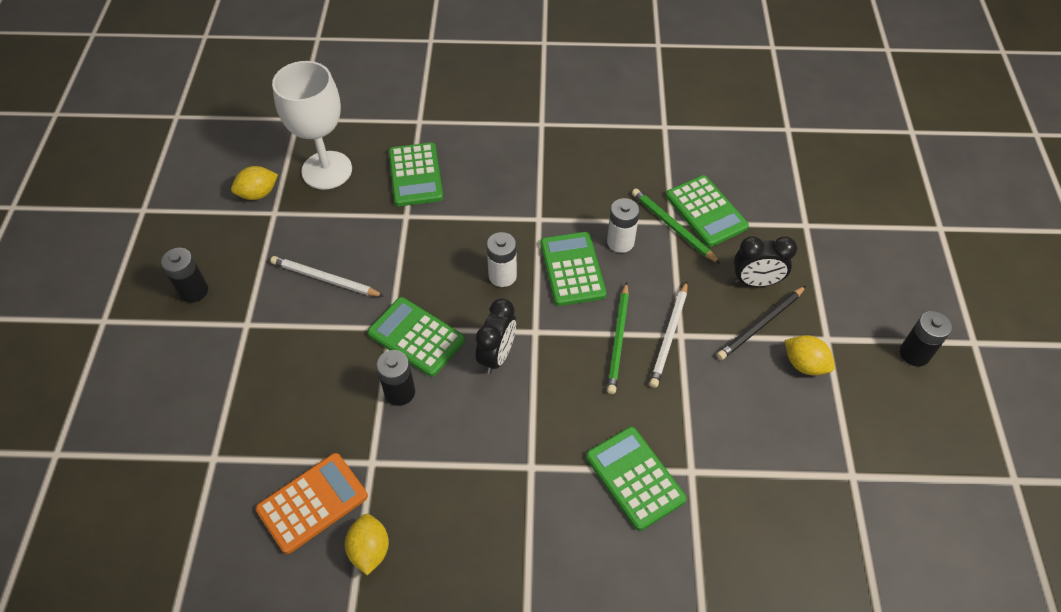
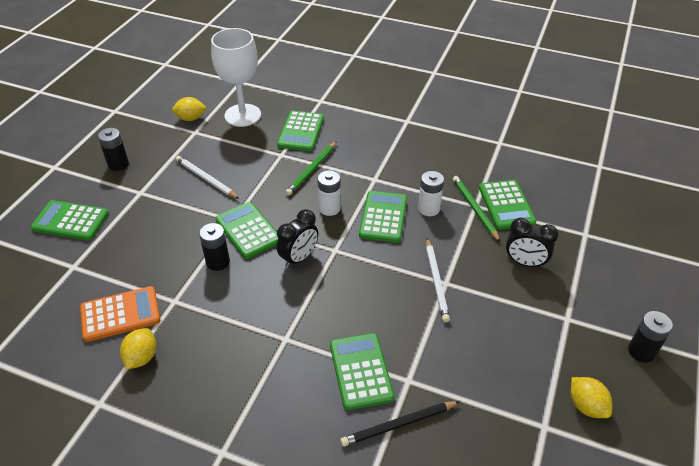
camera: 20 degrees right, 10 degrees down
green pencil [607,282,629,394] -> green pencil moved to [285,141,337,195]
white pencil [649,281,688,388] -> white pencil turned 45 degrees counterclockwise [426,238,450,322]
black pencil [717,286,806,360] -> black pencil moved to [340,401,460,447]
yellow lemon [785,335,835,375] -> yellow lemon moved to [571,377,612,418]
none -> green calculator [31,200,109,240]

